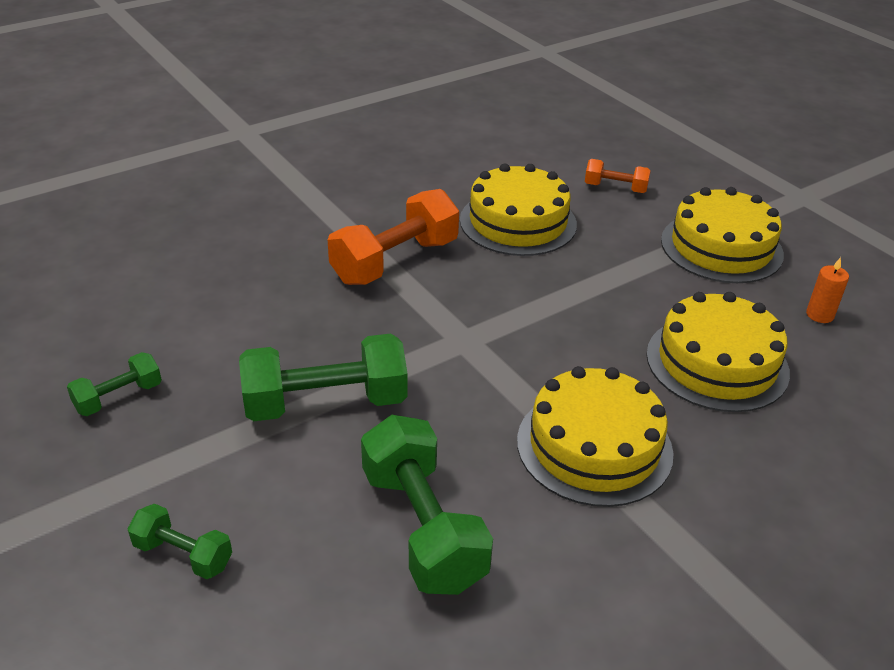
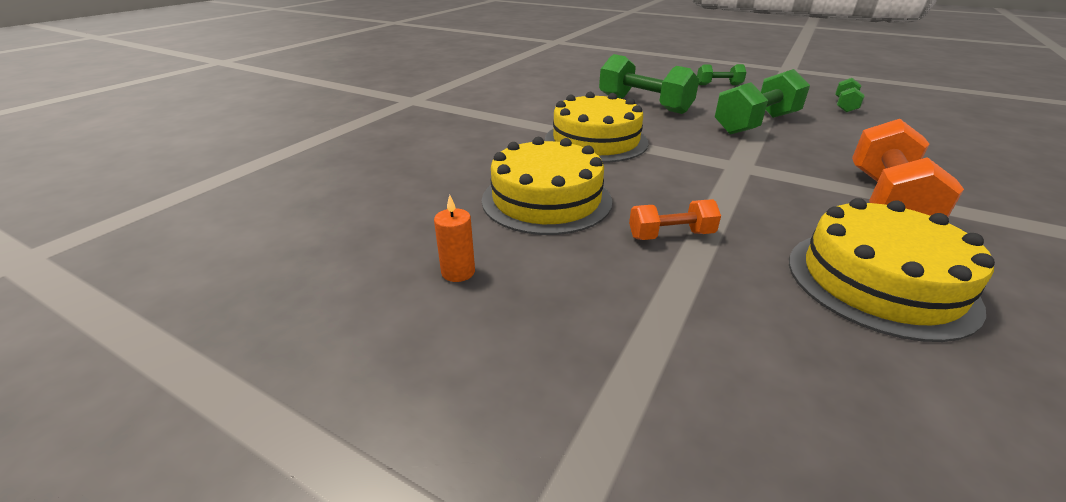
camera: 155 degrees right, 5 degrees down
orange dumbbell [585,159,651,193] -> orange dumbbell moved to [629,199,721,240]
yellow cake [661,187,784,283] -> none

